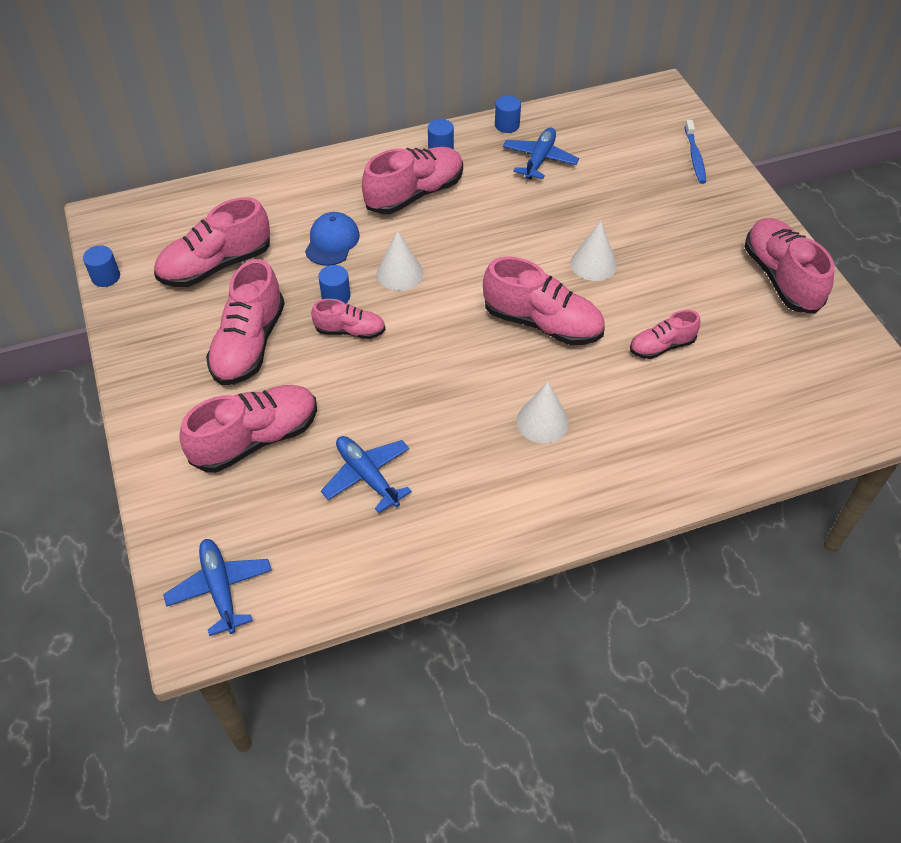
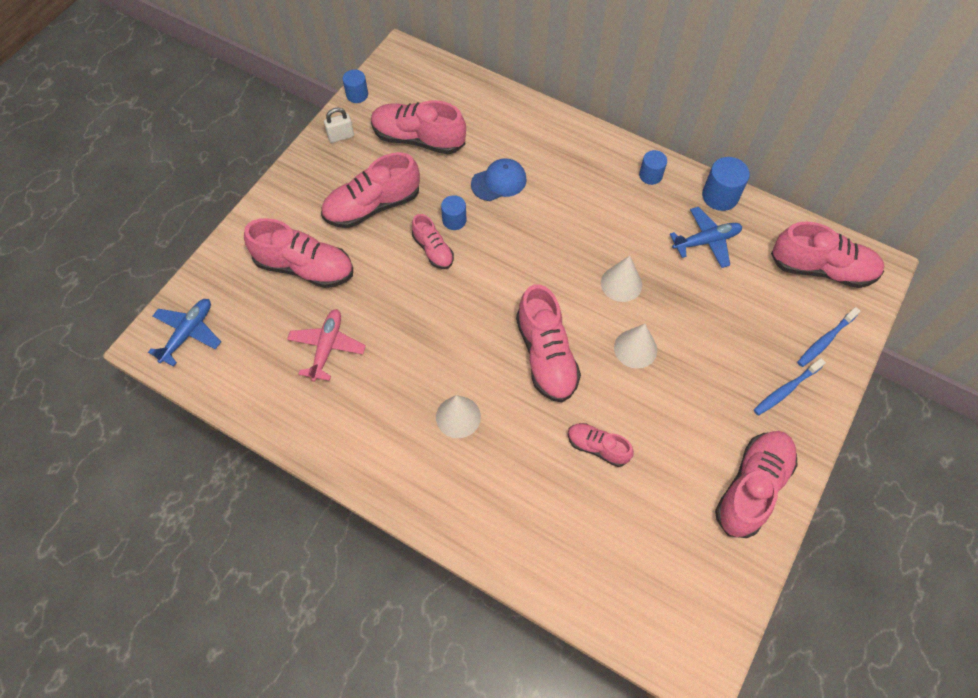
camera: 50 degrees right, 10 degrees up
blue plane [321,436,412,513] -> pink plane [287,309,366,382]
pink shoe [362,147,463,214] -> pink shoe moved to [771,222,884,288]
white cone [377,230,423,291] -> white cone moved to [601,256,642,302]
blue cylinder [495,96,521,133] -> blue cylinder [702,157,750,211], size x1.54
none -> white padlock [324,108,354,143]
none -> blue toothbrush [754,358,826,415]

